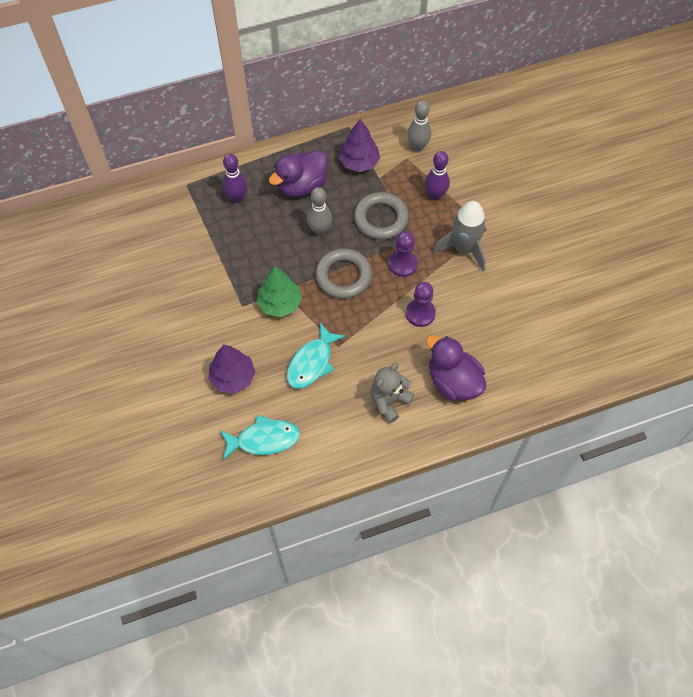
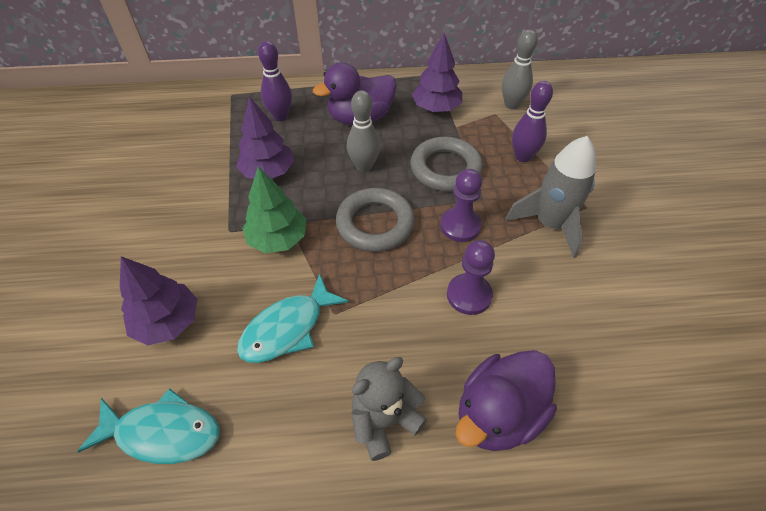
camera: 15 degrees right, 10 degrees down
purple duck [426,335,486,401] -> purple duck turned 105 degrees counterclockwise [456,350,557,451]
none -> purple tree [236,97,294,179]

